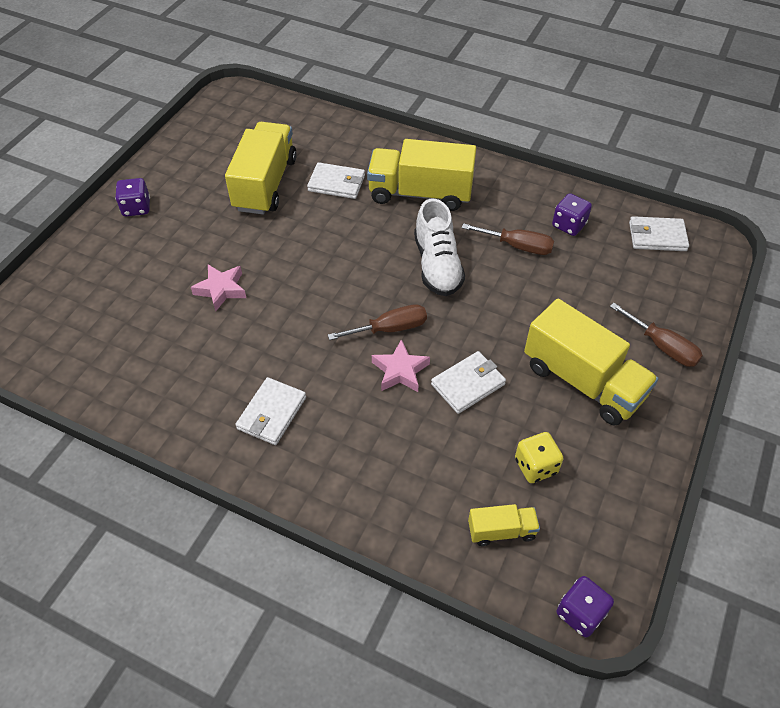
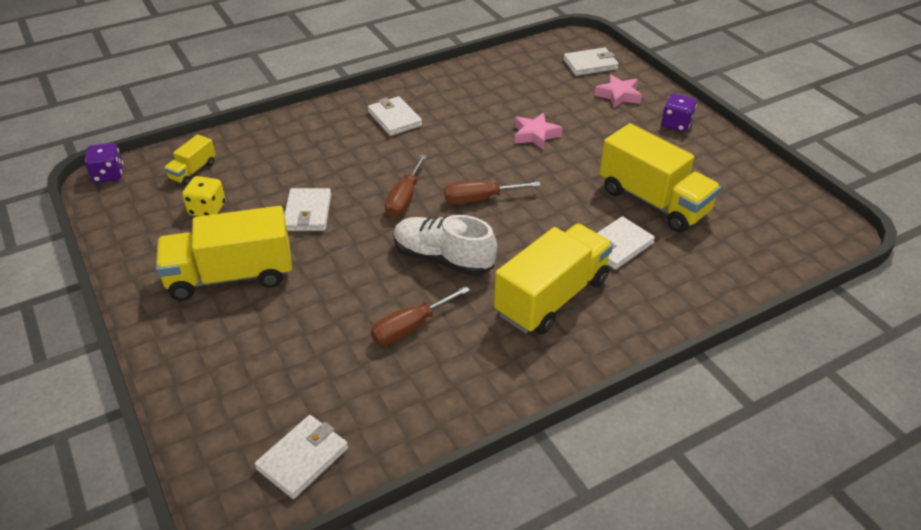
camera: 125 degrees right, 10 degrees down
pink star [372,339,430,392] -> pink star moved to [594,74,642,108]
purple dice [552,193,592,236] -> none
brown screwdriver [610,303,703,367] -> brown screwdriver moved to [444,181,541,204]
none -> white wallet [563,47,619,76]

